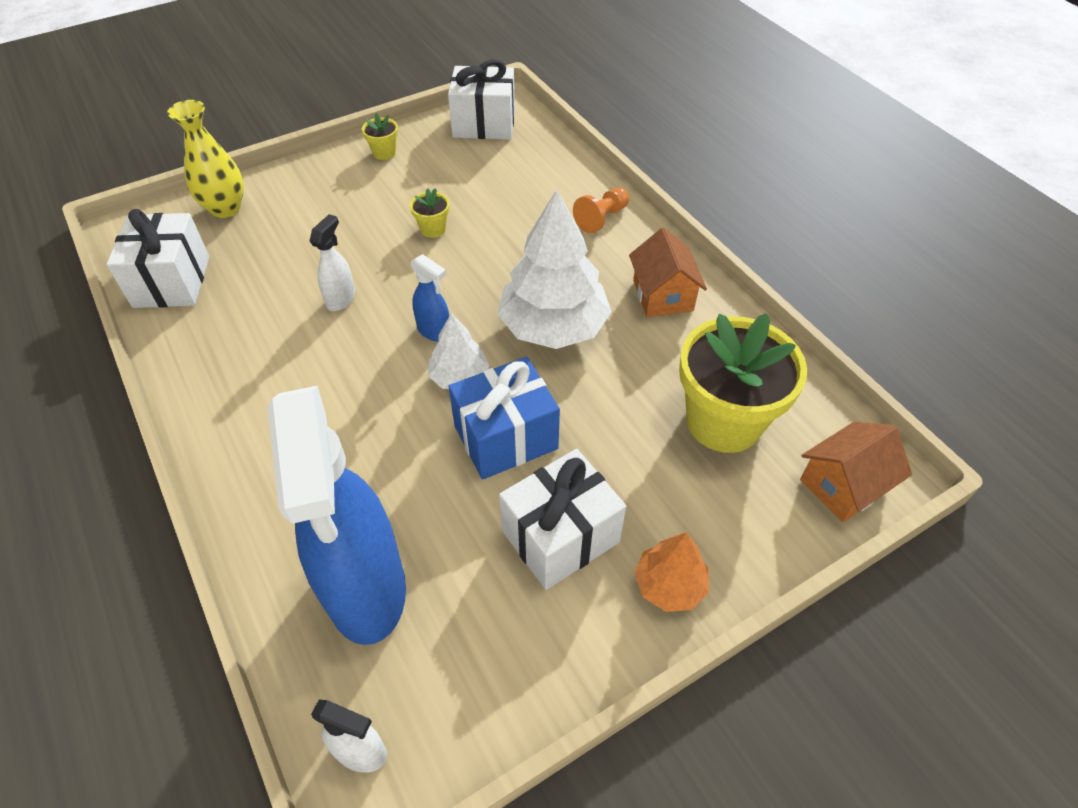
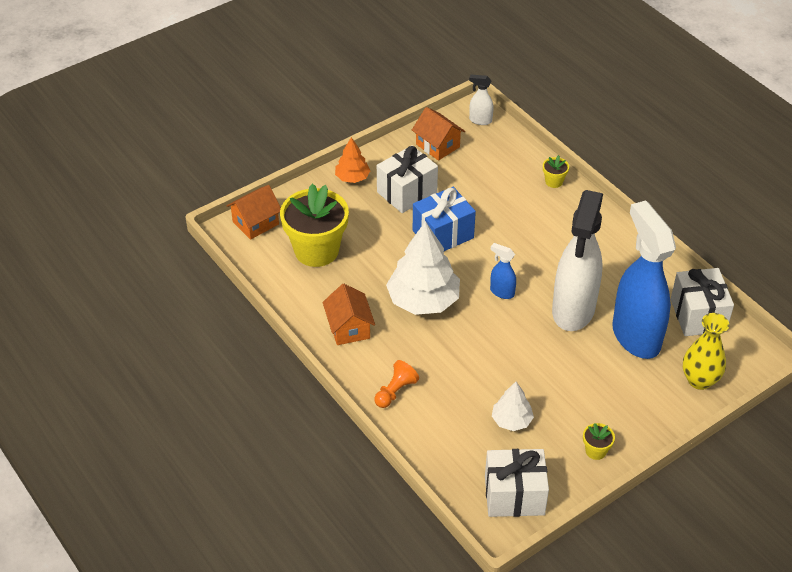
camera: 175 degrees right, 5 degrees down
blue spray bottle [267,386,406,645] -> blue spray bottle moved to [612,200,676,359]
white spray bottle [310,214,355,311] -> white spray bottle [552,190,603,331], size x2.43
yellow flower pot [410,188,449,238] -> yellow flower pot moved to [543,155,569,188]
white tree [428,313,490,389] -> white tree moved to [492,382,534,431]
none -> orange house [412,107,465,161]

